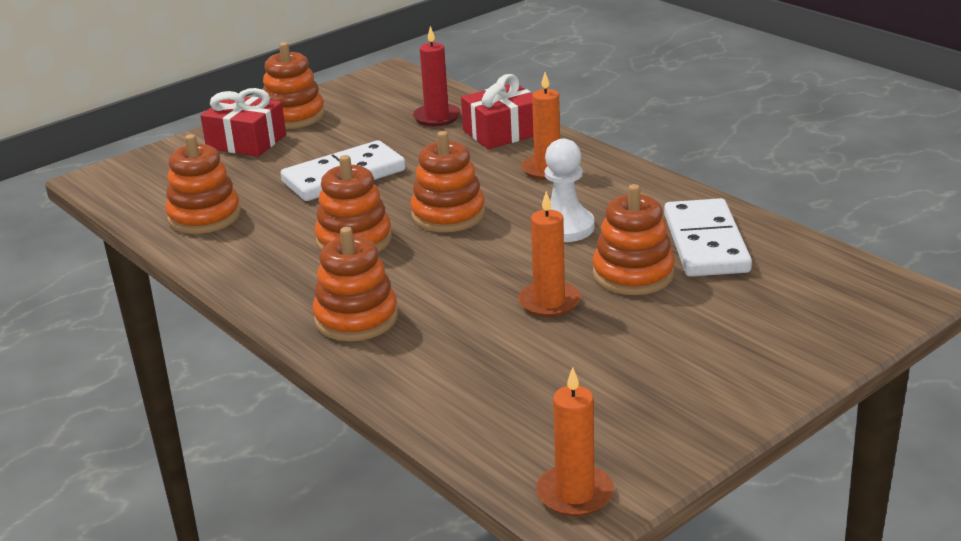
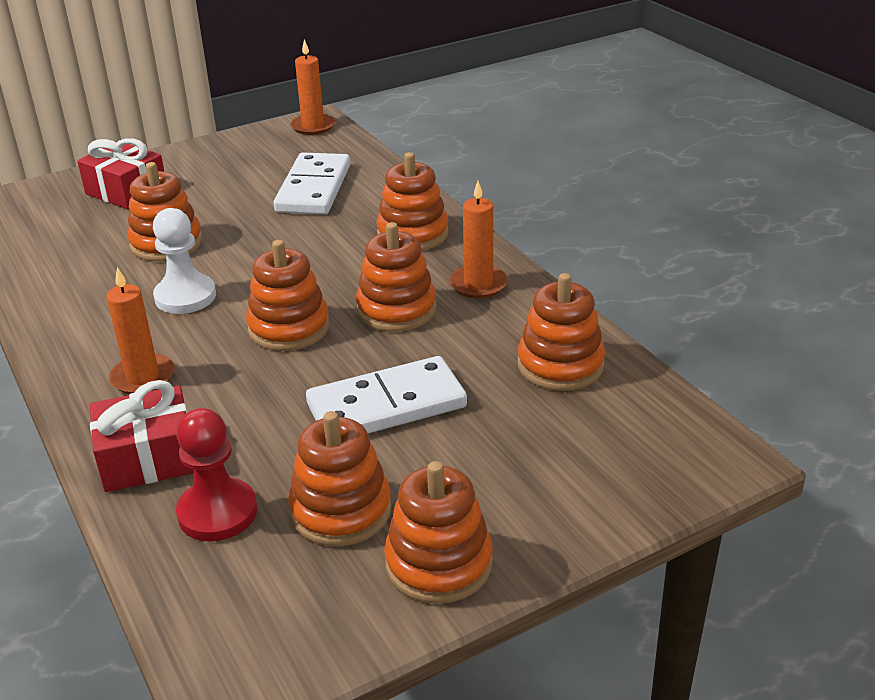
camera: 170 degrees left, 5 degrees up
red gift [200,88,286,157] -> red gift moved to [77,138,164,209]
red candle [413,26,461,126] -> red pawn [176,408,257,541]
orange candle [518,191,581,317] -> orange candle moved to [450,181,508,298]
white domino [664,198,752,277] -> white domino moved to [273,153,350,215]
none -> orange stacking toy [288,411,392,546]

